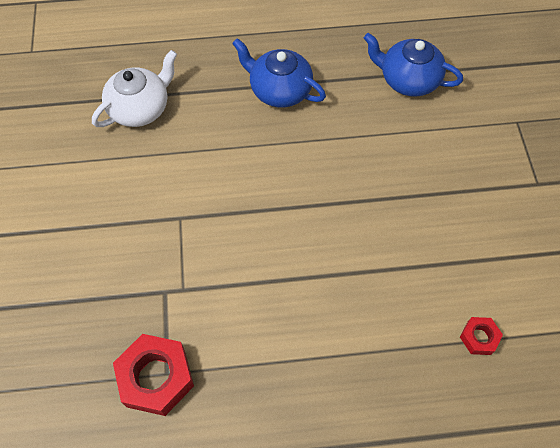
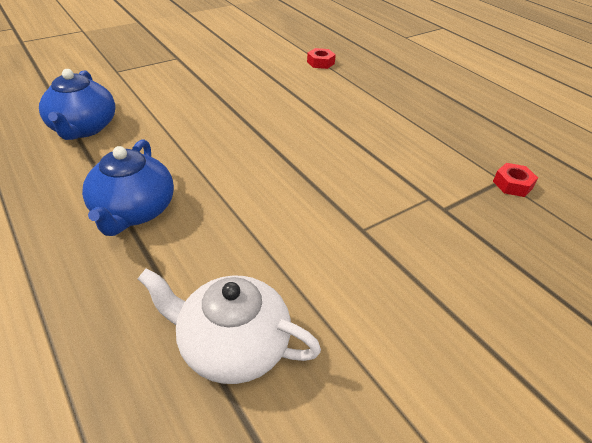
camera: 120 degrees left, 20 degrees down
red nut [113,334,194,416] -> red nut [493,163,538,197], size x0.51

